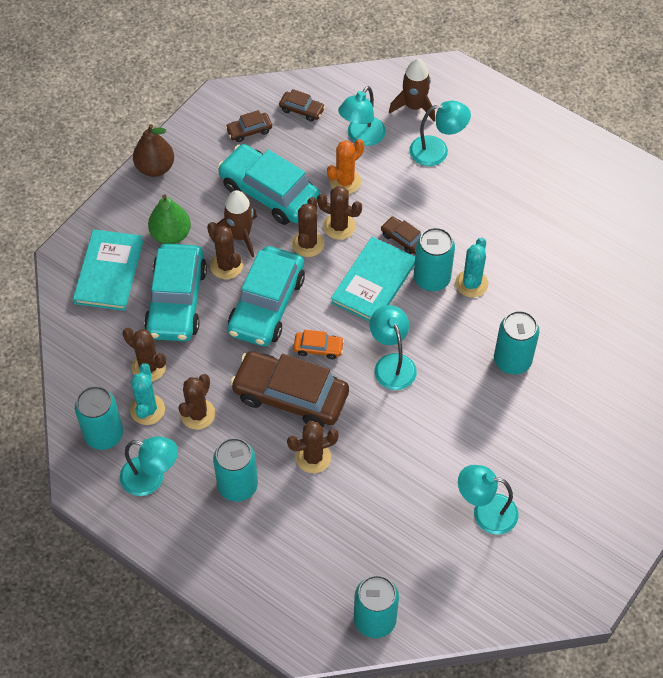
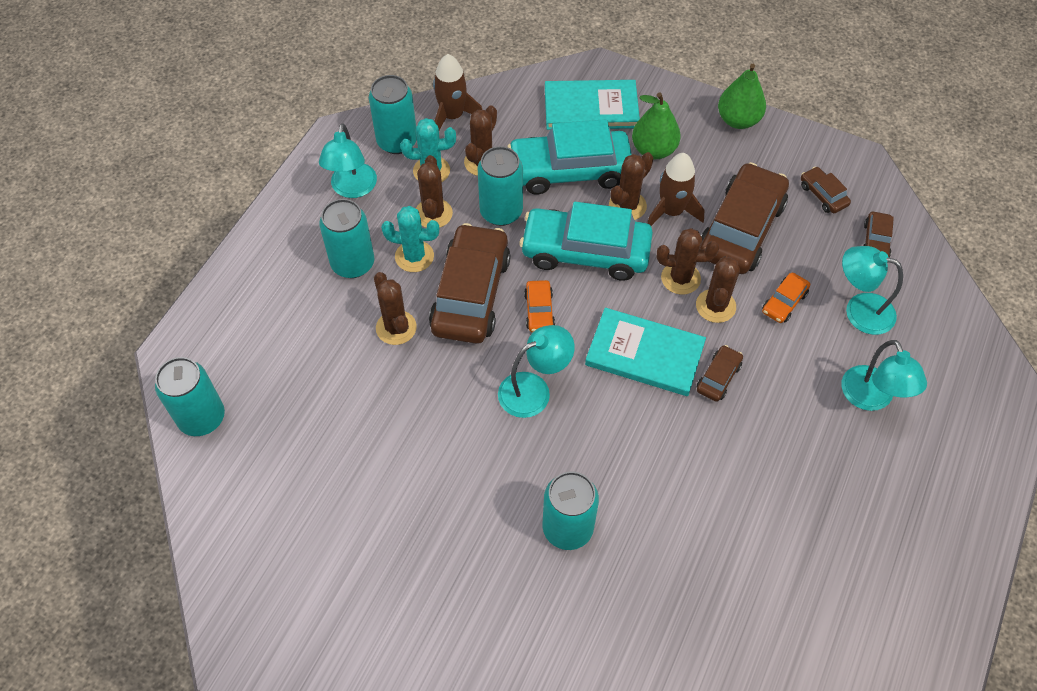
camera: 80 degrees right, 0 degrees up
brown pear [133,124,174,177] -> green pear [718,64,766,129]
brown cactus [178,374,215,430] -> brown cactus turned 75 degrees clockwise [416,155,453,228]
turquoise car [218,144,321,225] -> brown car [700,162,789,274]
orange cactus [327,139,364,194] -> orange car [762,273,810,323]
brown rocket [389,58,435,122] -> brown rocket moved to [433,54,482,130]
turquoise can [414,227,455,291] -> turquoise can moved to [478,146,523,226]
turquoise cactus [455,237,488,297] -> turquoise cactus moved to [381,206,439,272]
turquoise lamp [458,465,518,535] -> none

